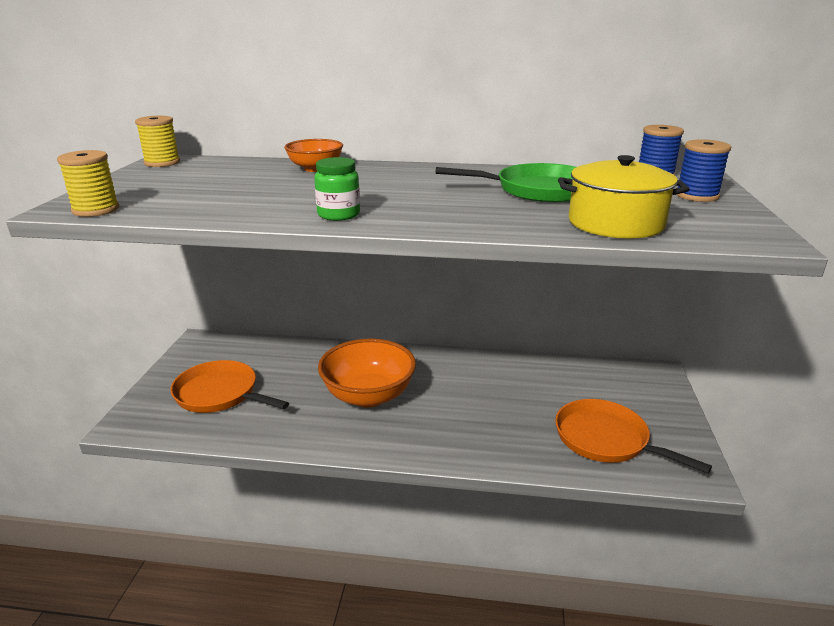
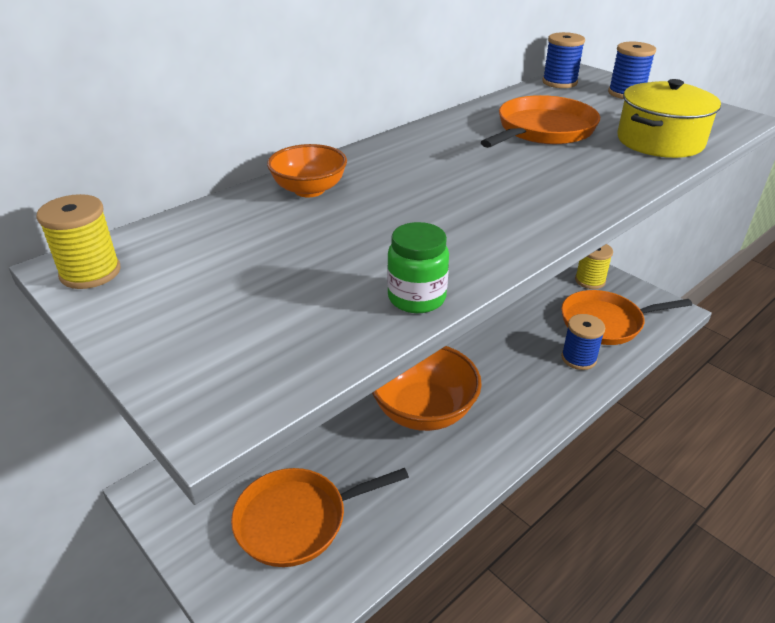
camera: 50 degrees left, 10 degrees up
yellow spool [57,150,119,217] -> yellow spool moved to [575,244,613,289]
green jar [314,157,360,221] -> green jar moved to [387,222,449,313]
green pan [436,163,576,203] -> orange pan [481,95,600,148]
none -> blue spool [561,314,605,370]

